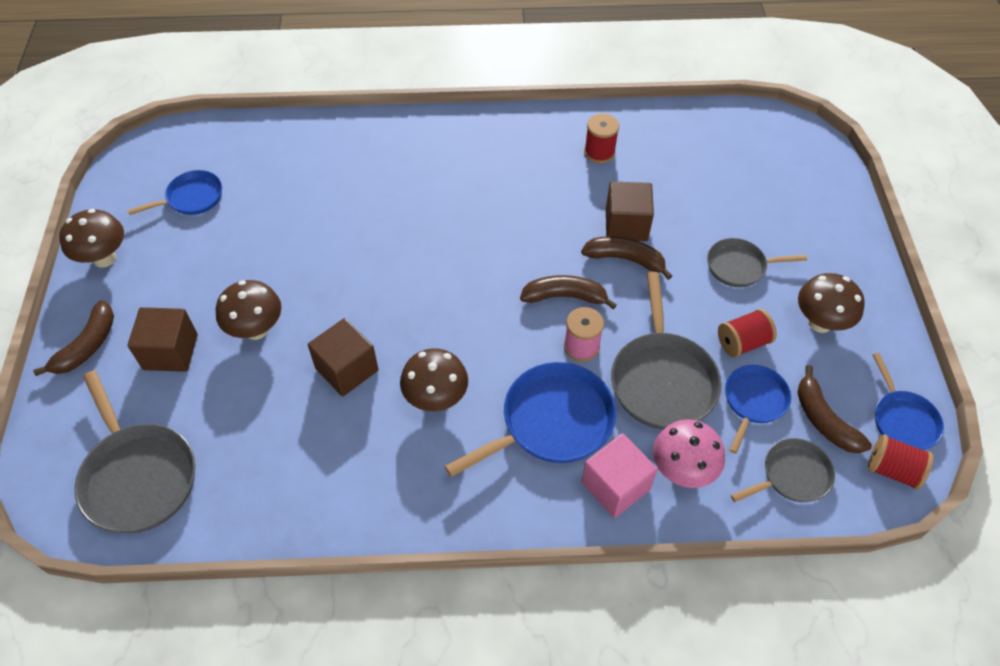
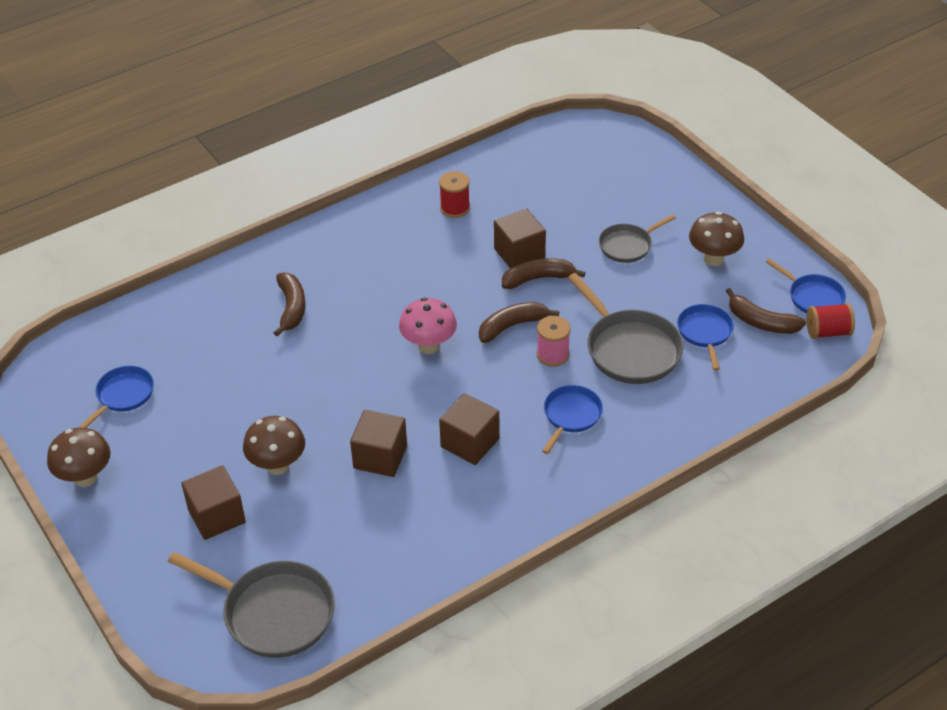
camera: 30 degrees left, 10 degrees down
brown banana [33,300,114,376] -> brown banana moved to [274,272,305,337]
brown mushroom [400,348,468,411] -> brown cube [439,393,500,465]
blue pan [445,362,616,477] -> blue pan [542,385,603,454], size x0.60
pink cube [582,433,658,518] -> none
pink mushroom [653,419,725,488] -> pink mushroom moved to [399,298,457,354]
red spool [718,309,777,358] -> none
grey pan [731,438,835,502] -> none

